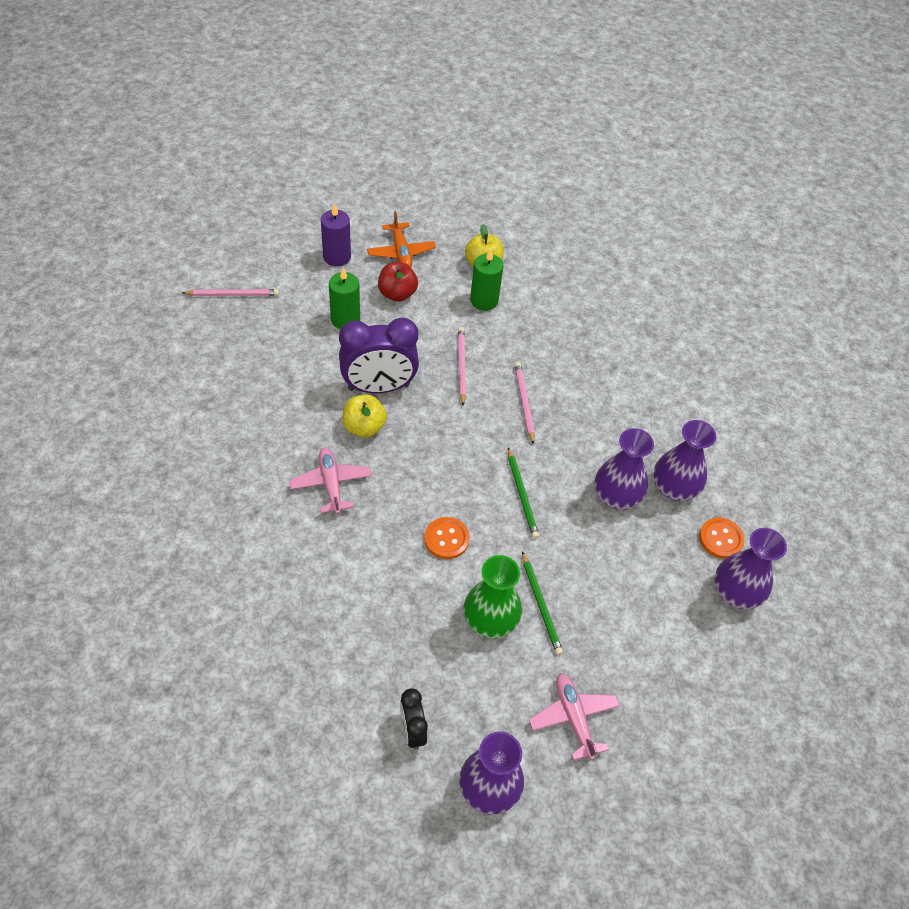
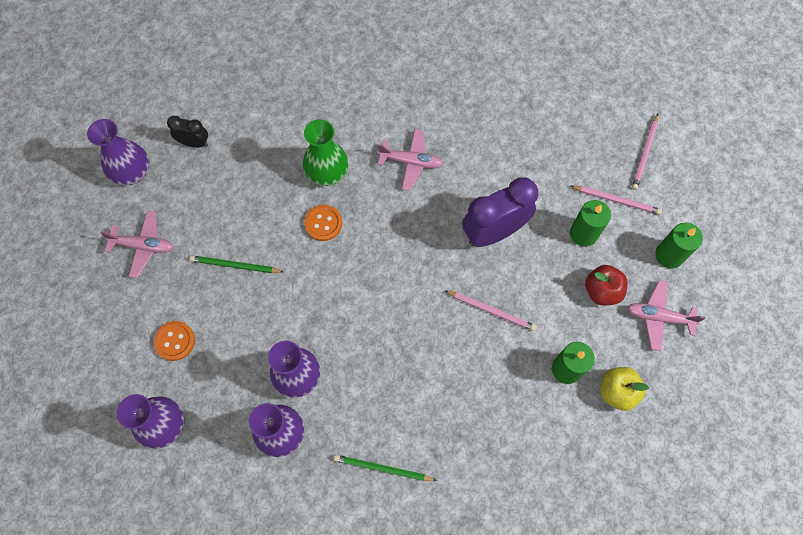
camera: 120 degrees right, 15 degrees up
purple candle [321,203,351,266] -> green candle [655,223,703,269]
purple clock [339,318,419,393] -> purple clock turned 45 degrees clockwise [462,177,538,247]
yellow apple [342,394,387,438] -> none
orange plane [367,211,436,267] -> pink plane [627,280,705,351]
green vase [464,555,522,638] -> green vase moved to [303,119,348,186]
green pencil [508,447,539,539] -> green pencil moved to [334,455,437,481]
pink pencil [515,362,535,445] -> pink pencil moved to [571,186,662,215]
orange button [699,517,745,559] -> orange button moved to [154,321,195,361]

